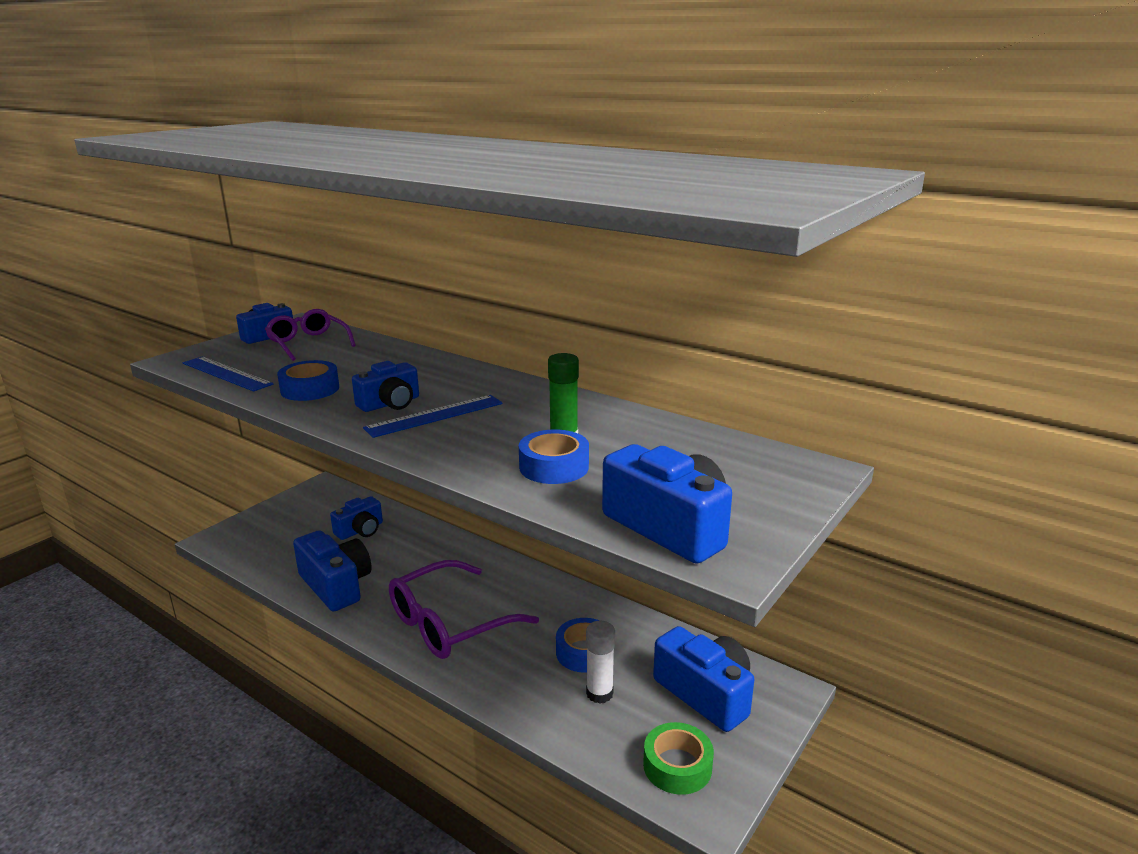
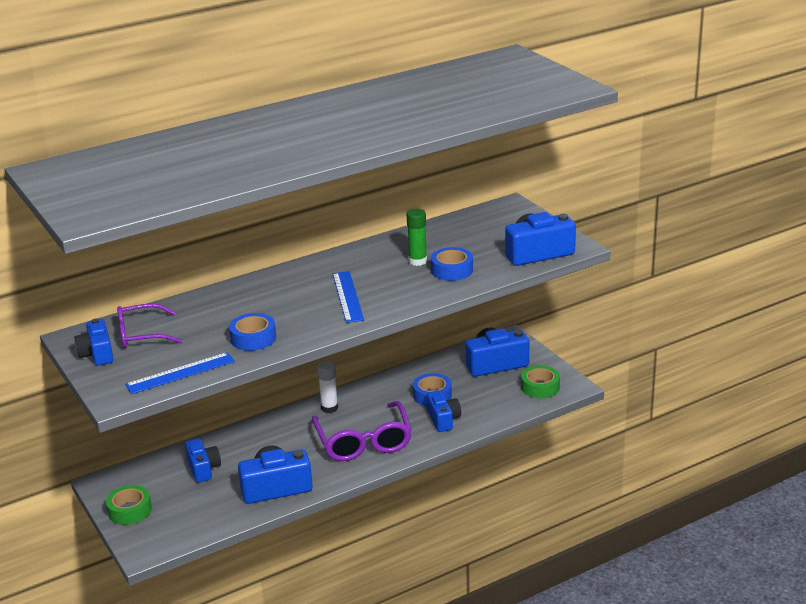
camera: 65 degrees left, 5 degrees up
blue camera [352,361,419,412] -> blue camera moved to [426,390,461,432]
white glue stick [586,621,615,704] -> white glue stick moved to [317,361,338,413]
none -> green tape [106,485,152,525]

